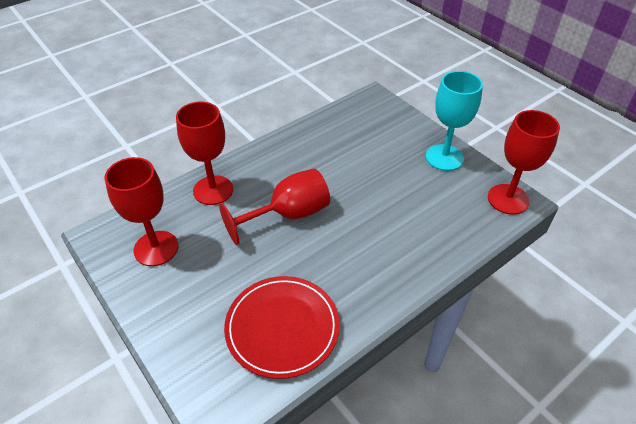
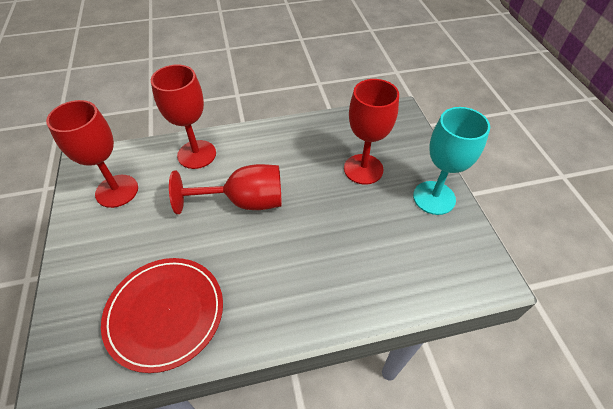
camera: 25 degrees right, 5 degrees up
red goblet [488,110,560,215] -> red goblet moved to [344,79,399,185]

